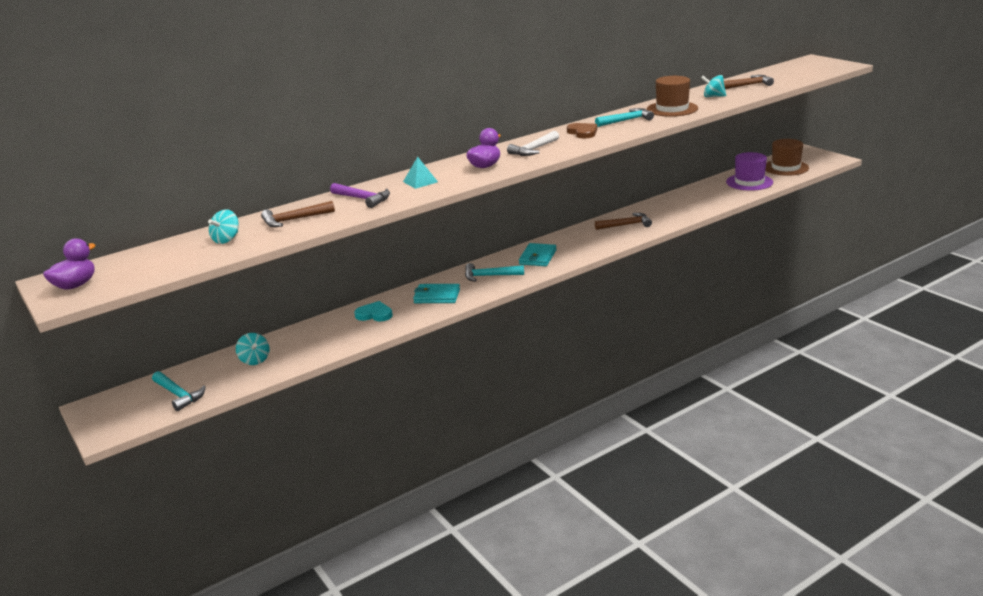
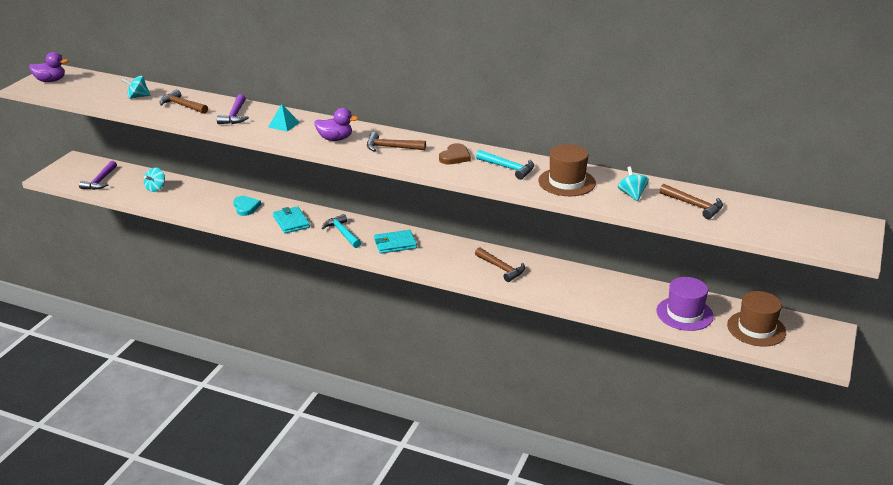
camera: 55 degrees right, 5 degrees up
turquoise hammer [152,371,206,411] -> purple hammer [79,161,117,190]
white hammer [507,131,559,156] -> brown hammer [367,132,426,152]

